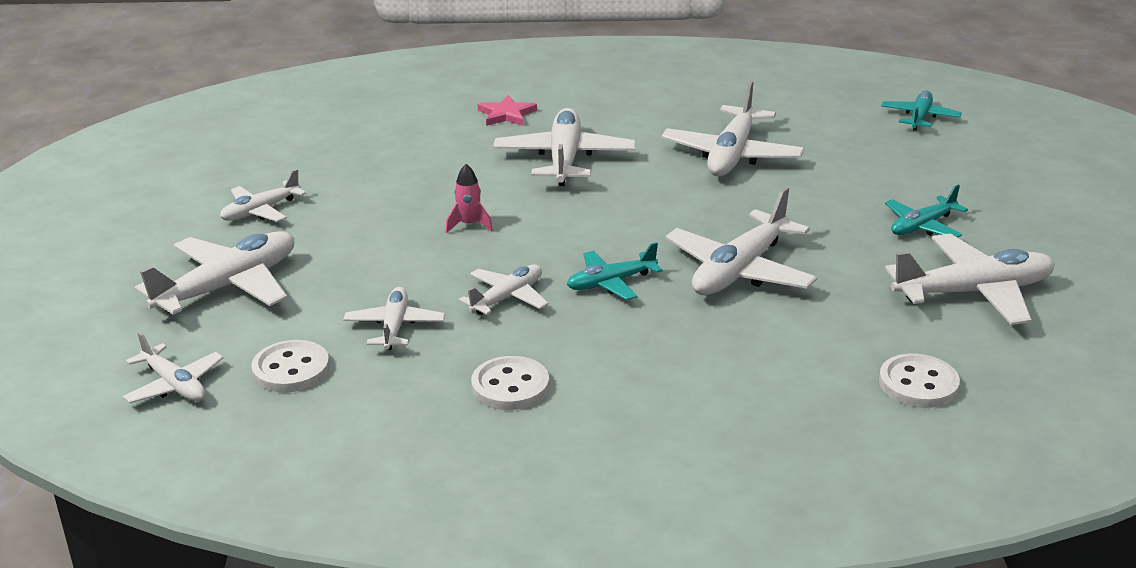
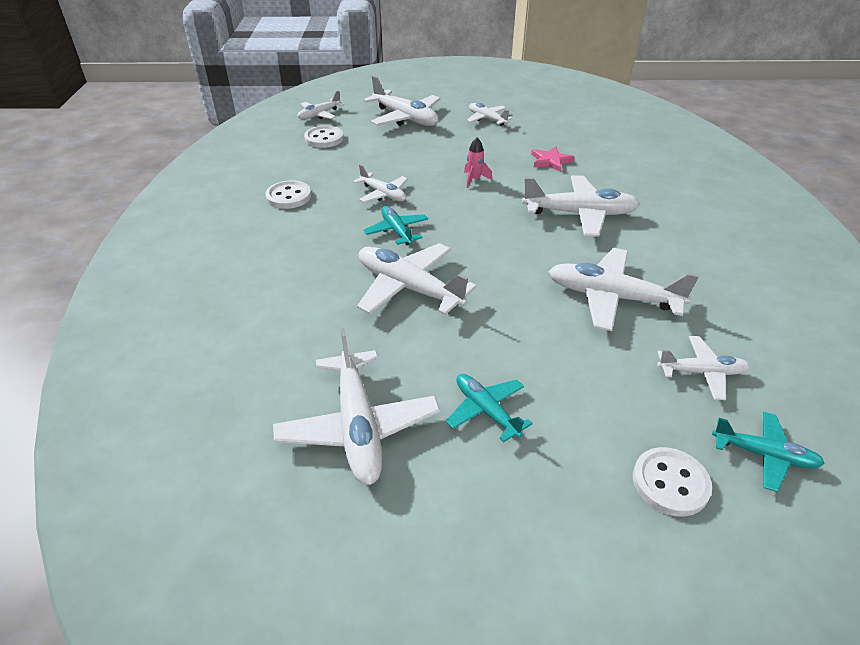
camera: 90 degrees right, 10 degrees up
white plane [343,287,445,350] -> white plane moved to [657,336,750,400]
pink star [478,95,537,126] -> pink star moved to [531,147,575,172]
white button [879,354,960,408] -> white button moved to [633,447,712,517]

